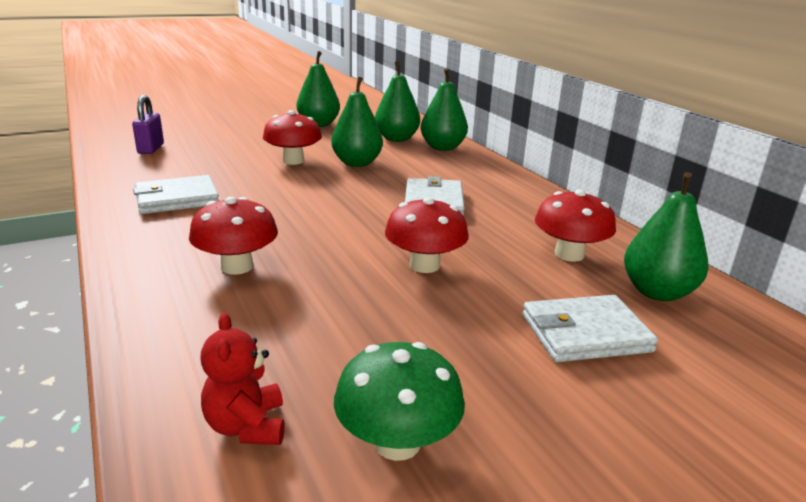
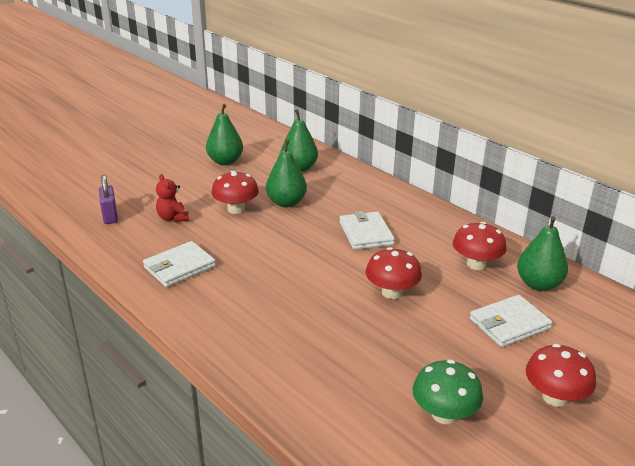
camera: 15 degrees left, 5 degrees up
red mushroom [189,197,278,275] -> red mushroom moved to [526,344,596,407]
red teddy bear [200,313,285,445] -> red teddy bear moved to [156,174,189,222]
green pear [421,68,468,151] -> none

